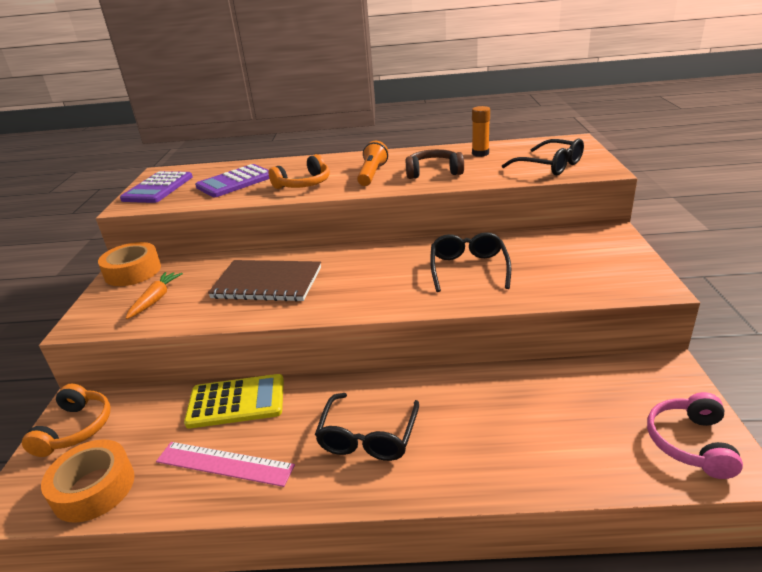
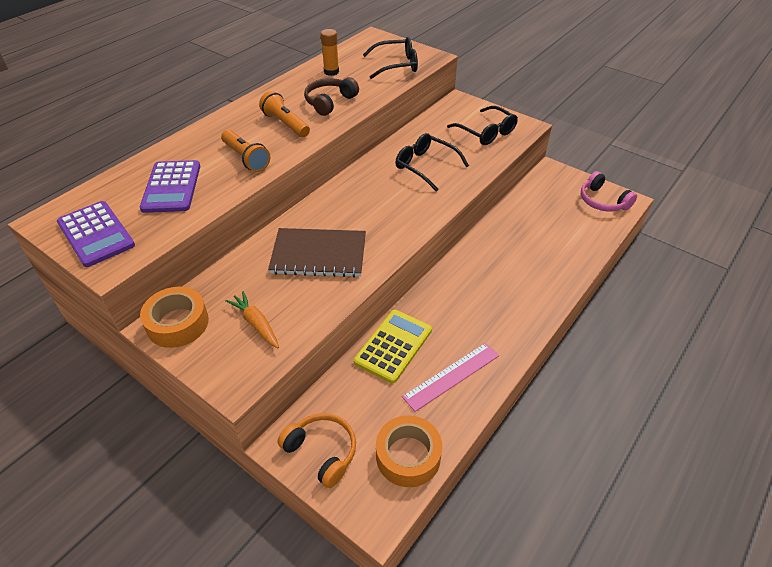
camera: 55 degrees left, 15 degrees up
brown notebook [208,260,321,302] -> brown notebook turned 45 degrees clockwise [268,228,366,277]
orange headphones [269,154,330,189] -> orange flashlight [221,130,270,172]
black glasses [315,393,419,461] -> black glasses moved to [447,106,518,145]

